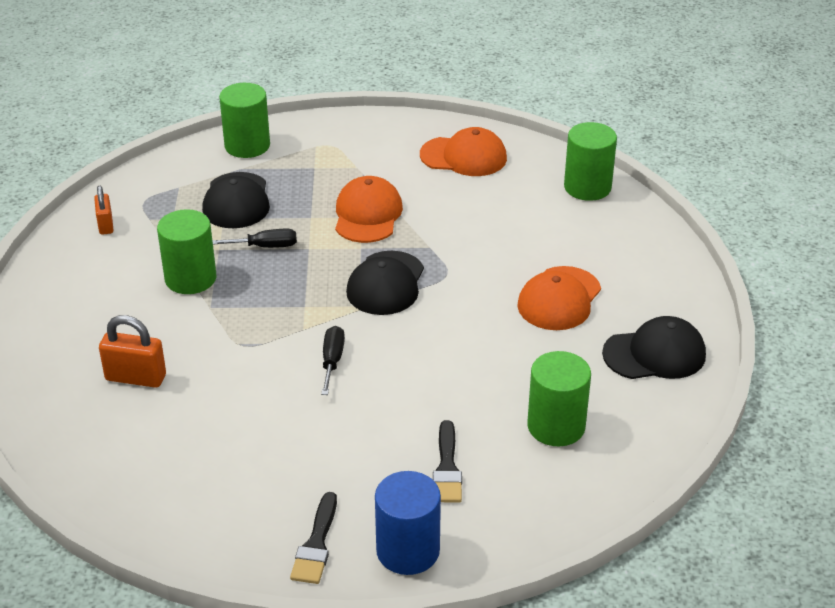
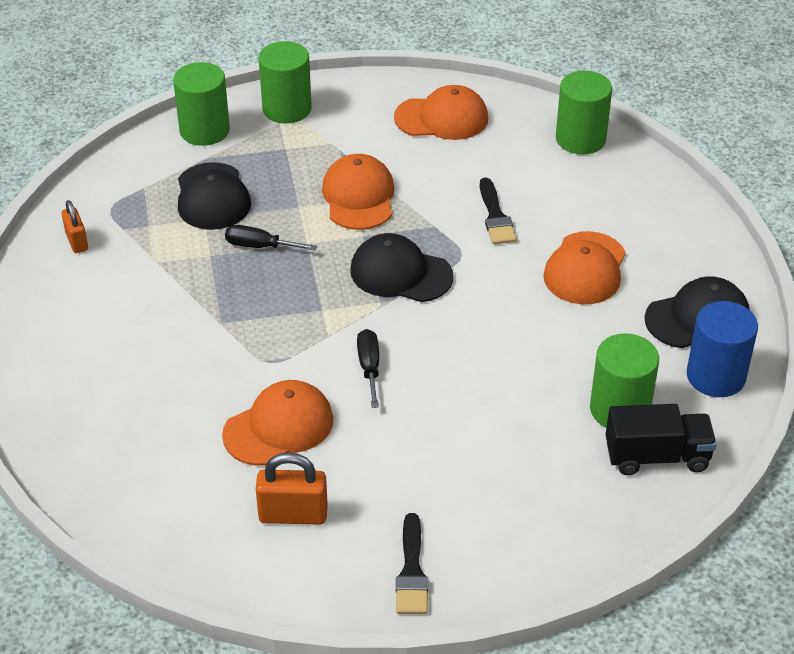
camera: 10 degrees left, 5 degrees up
orange padlock [99,315,166,388] -> orange padlock moved to [256,453,328,525]
green cylinder [157,209,216,294] -> green cylinder moved to [259,41,312,123]
black screwdriver [212,229,297,248] -> black screwdriver turned 150 degrees counterclockwise [225,225,317,251]
black cap [346,251,424,315] -> black cap turned 105 degrees clockwise [351,233,454,302]
blue cylinder [375,471,441,575] -> blue cylinder moved to [687,301,758,397]
black brush [433,420,462,503] -> black brush moved to [480,178,517,244]
none -> orange cap [222,380,333,466]
none -> black truck [606,404,717,475]

